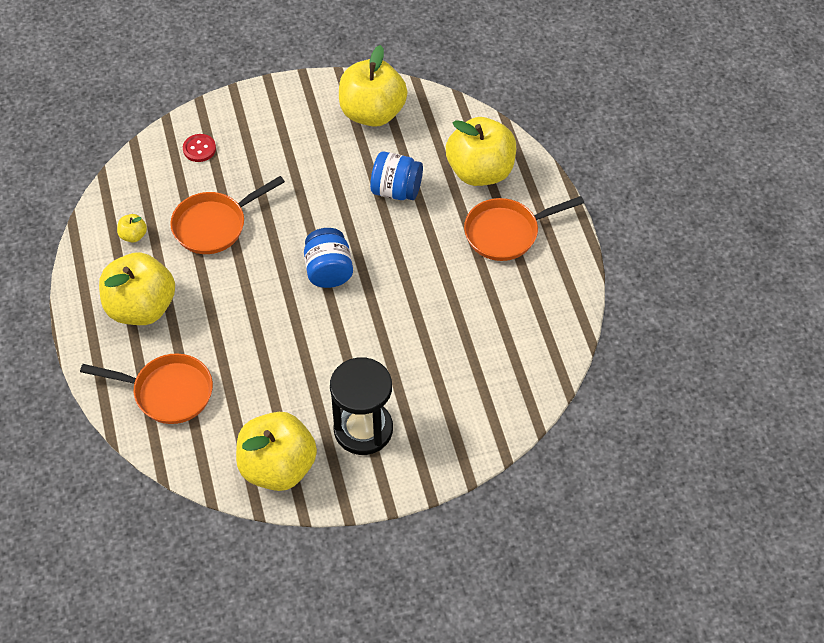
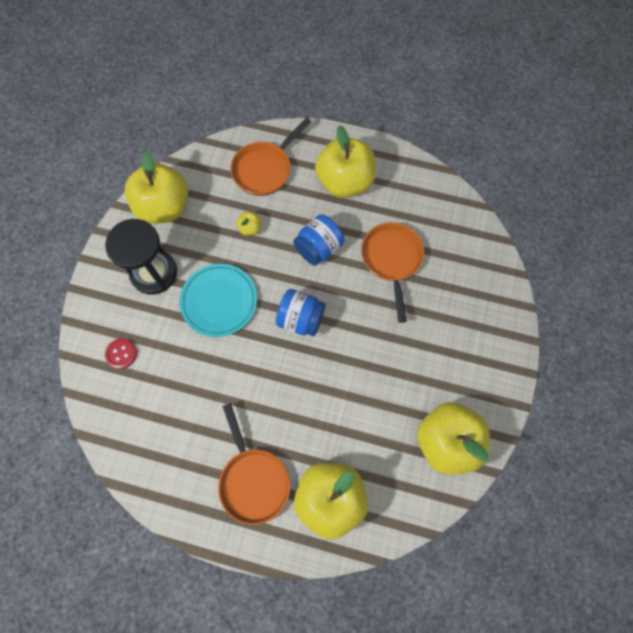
camera: 120 degrees right, 15 degrees up
yellow apple [117,214,147,243] -> yellow apple moved to [236,211,261,236]
red button [183,134,216,162] -> red button moved to [105,338,137,369]
blue jar [370,151,423,200] -> blue jar moved to [293,214,344,266]
orange pan [464,196,584,261] -> orange pan turned 150 degrees clockwise [218,403,290,525]
none -> turquoise plate [179,264,257,337]

